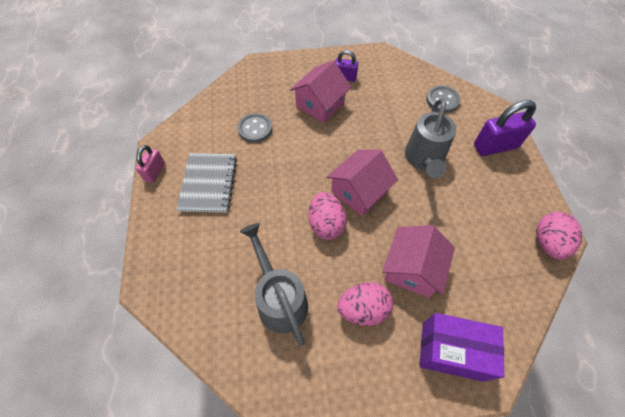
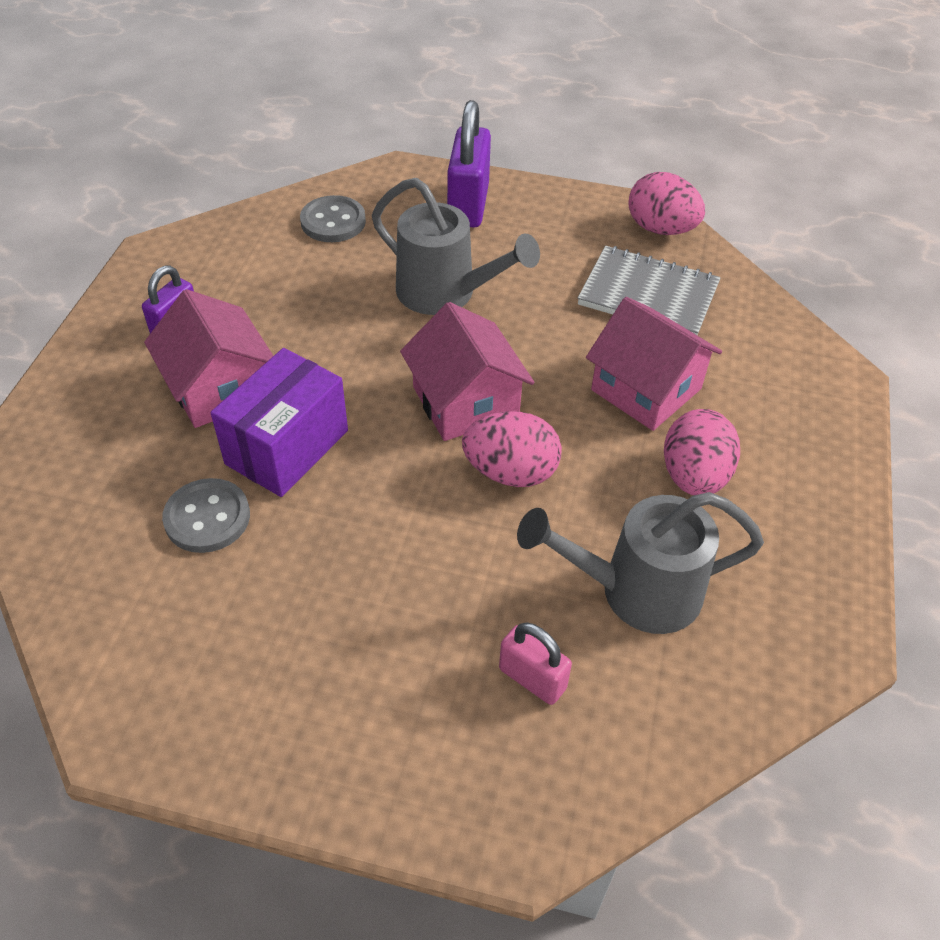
camera: 70 degrees left, 10 degrees down
pink padlock [136,145,165,183] -> pink padlock moved to [499,622,572,705]
grey notebook [176,153,237,213] -> grey notebook moved to [578,246,721,335]
purple box [420,313,504,382] -> purple box moved to [211,348,348,497]

